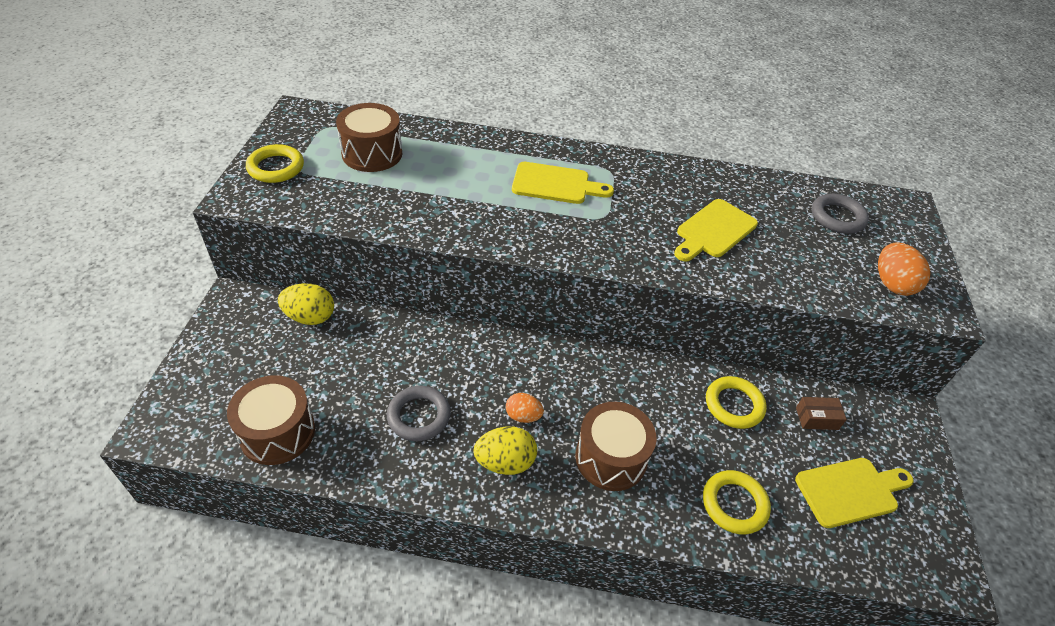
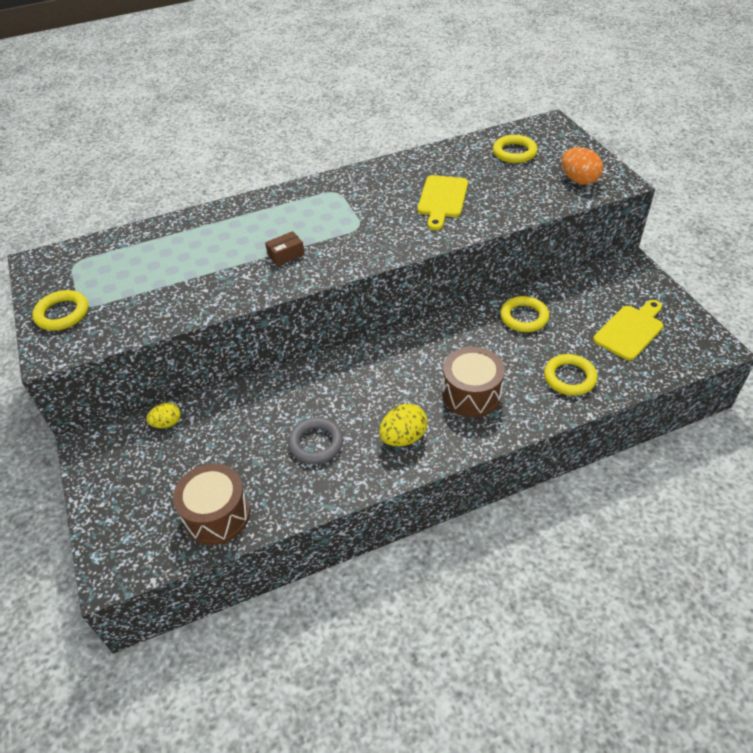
camera: 25 degrees left, 0 degrees up
yellow egg [278,283,334,325] -> yellow egg [146,403,181,428], size x0.65
brown drum [336,103,402,172] -> none
orange egg [506,393,544,423] -> none
yellow cutting board [512,162,614,204] -> none
brown box [796,397,847,430] -> brown box moved to [265,231,305,266]
grey ring [812,194,869,234] -> yellow ring [493,135,538,163]

